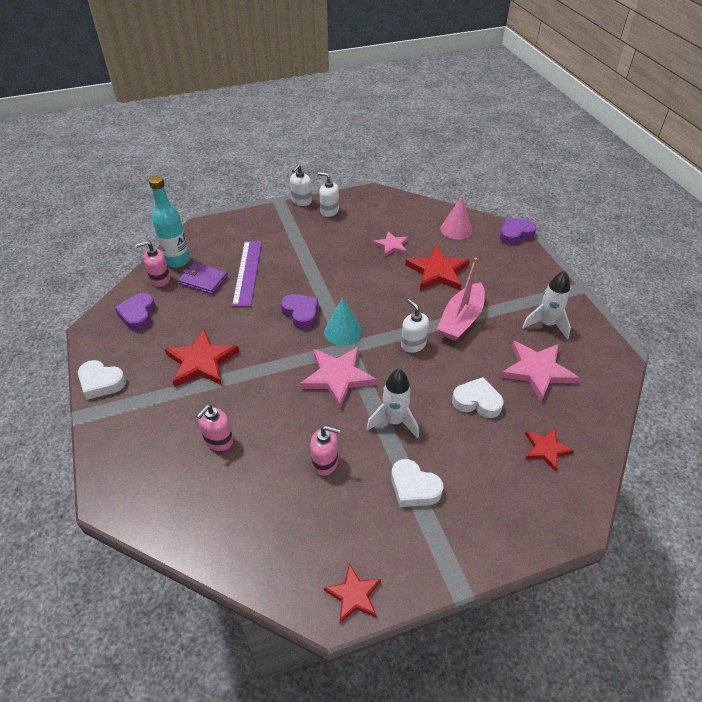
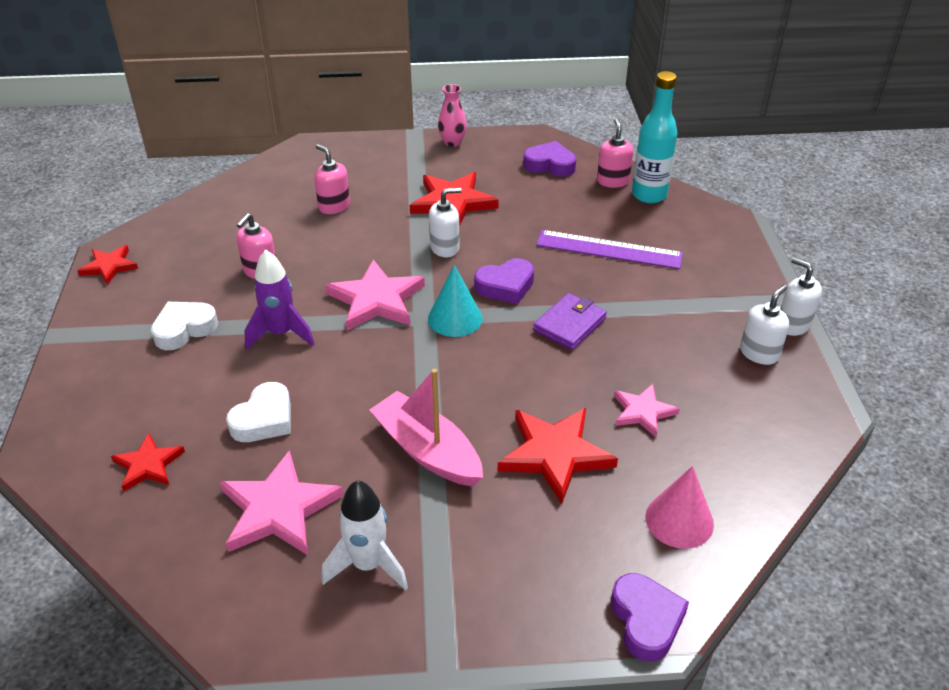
camera: 105 degrees right, 5 degrees down
white heart [78,360,126,400] -> pink vase [438,84,467,147]
purple wallet [178,262,228,294] -> purple wallet moved to [533,293,607,350]
white rocket [366,369,419,438] -> purple rocket [244,250,314,349]
white soap dispenser [401,299,429,353] -> white soap dispenser moved to [429,188,462,257]

